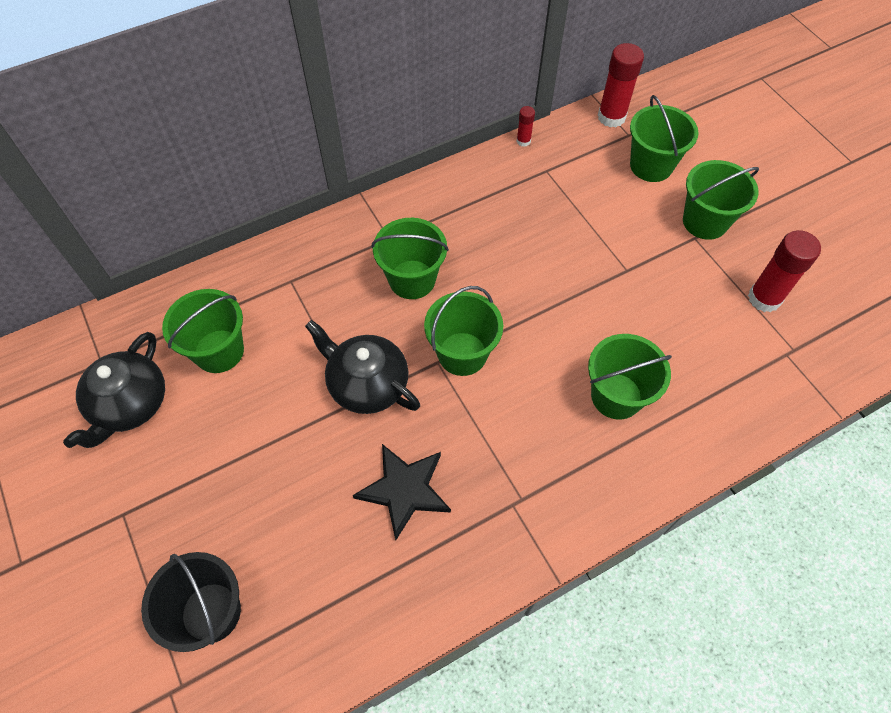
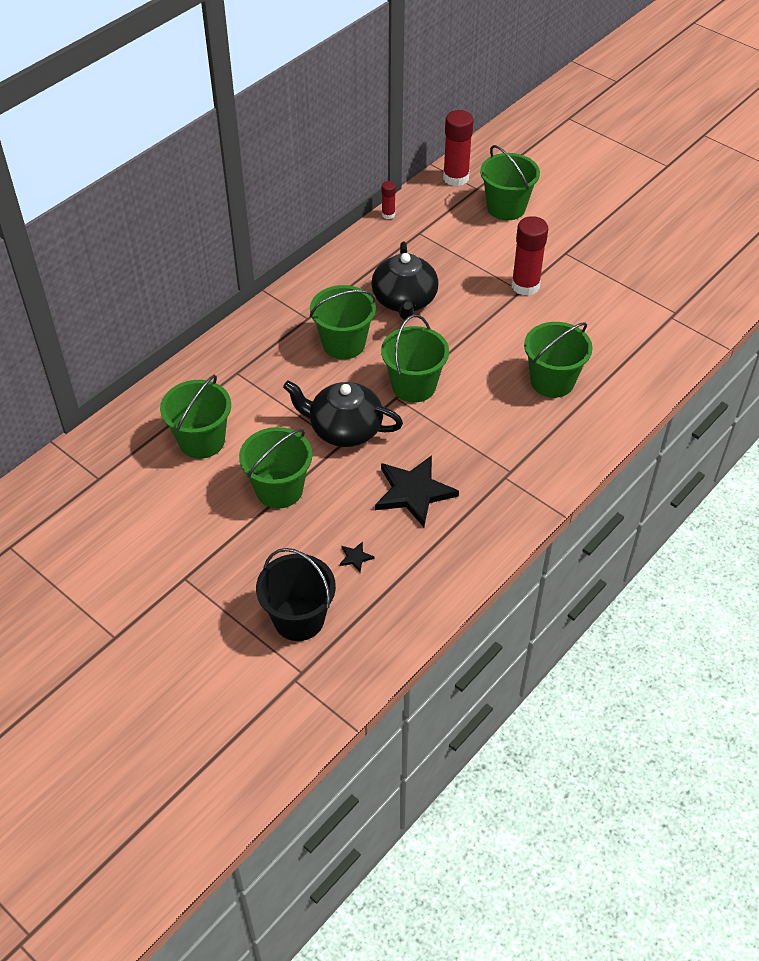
camera: 20 degrees left, 10 degrees down
black teapot [63,332,165,448] -> black teapot moved to [371,242,438,320]
green bucket [683,160,759,240] -> green bucket moved to [239,427,312,509]
red glue stick [748,230,821,312] -> red glue stick moved to [512,216,548,296]
none -> black star [340,542,374,572]

